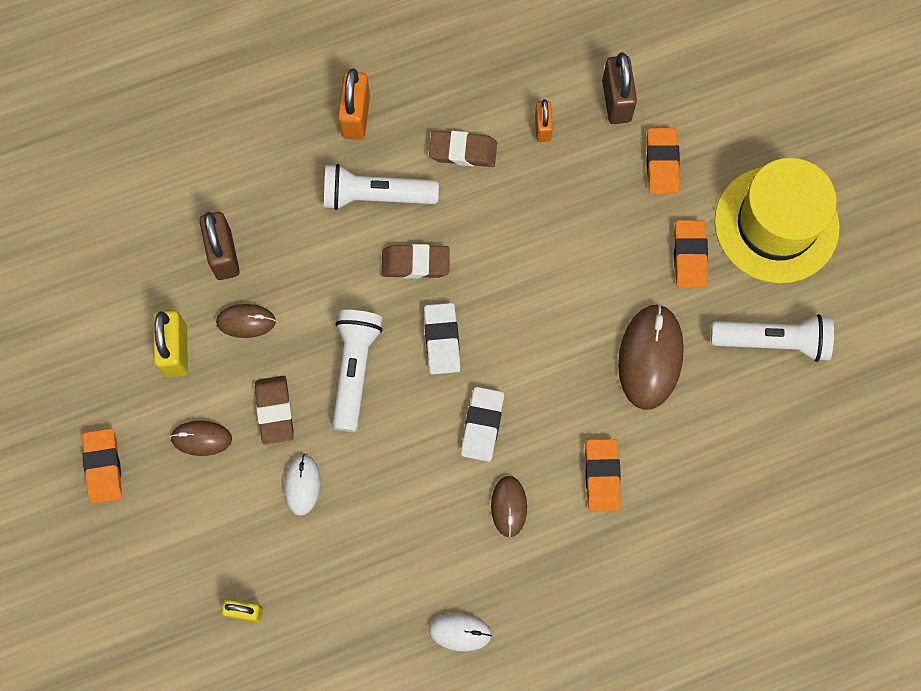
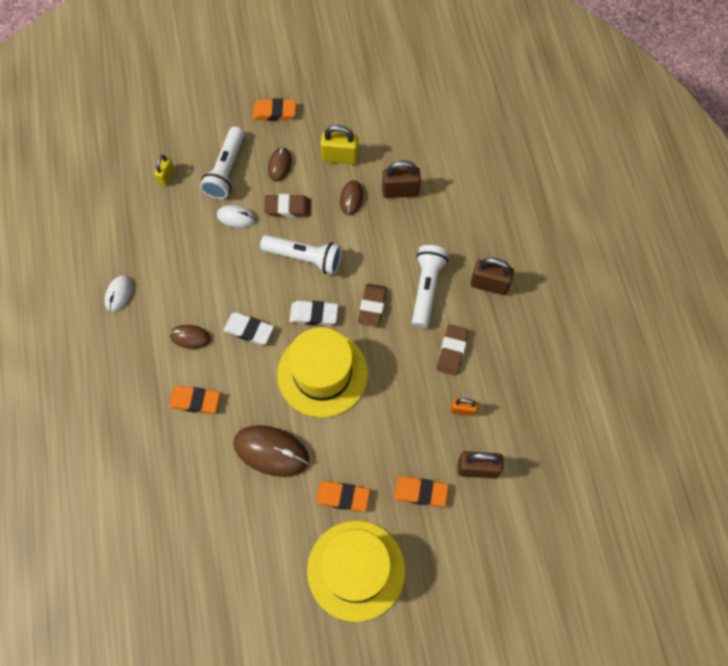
camera: 100 degrees right, 5 degrees down
orange padlock [338,68,370,140] -> brown padlock [470,258,514,295]
white flashlight [711,314,834,362] -> white flashlight moved to [200,127,244,199]
none -> yellow hat [277,327,368,418]

